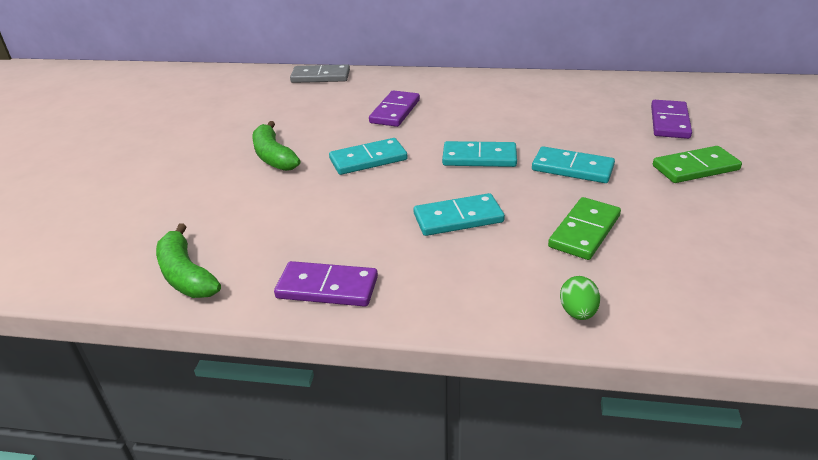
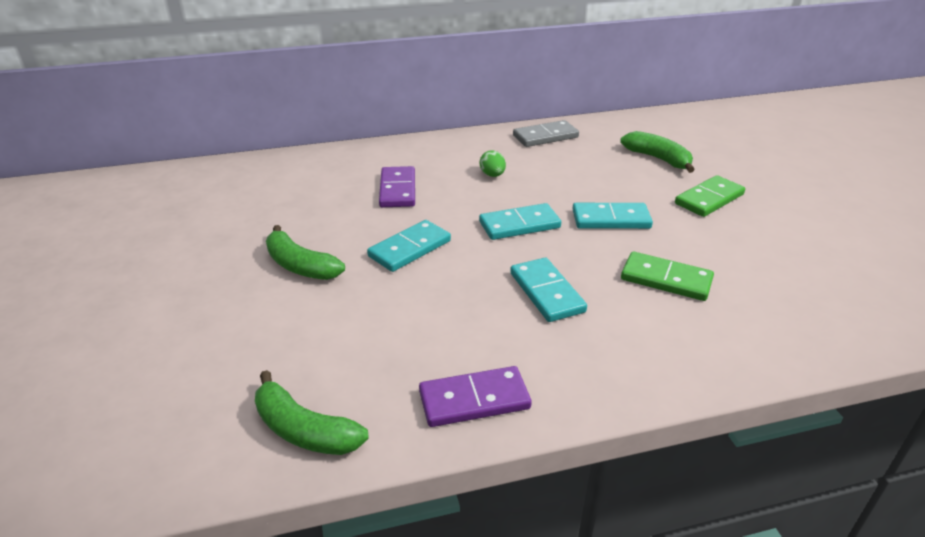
camera: 25 degrees left, 0 degrees up
grey domino [290,64,350,83] -> grey domino moved to [513,120,579,147]
turquoise domino [414,193,505,236] -> turquoise domino turned 75 degrees counterclockwise [510,258,587,322]
green domino [548,197,621,260] -> green domino turned 75 degrees counterclockwise [621,251,714,301]
green egg [560,276,600,320] -> green egg moved to [480,150,506,177]
purple domino [651,100,692,139] -> green banana [620,131,695,173]

